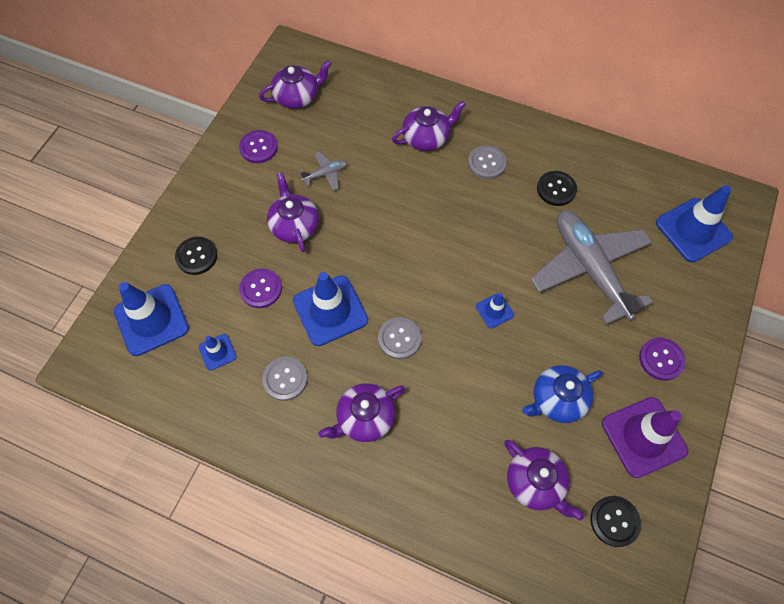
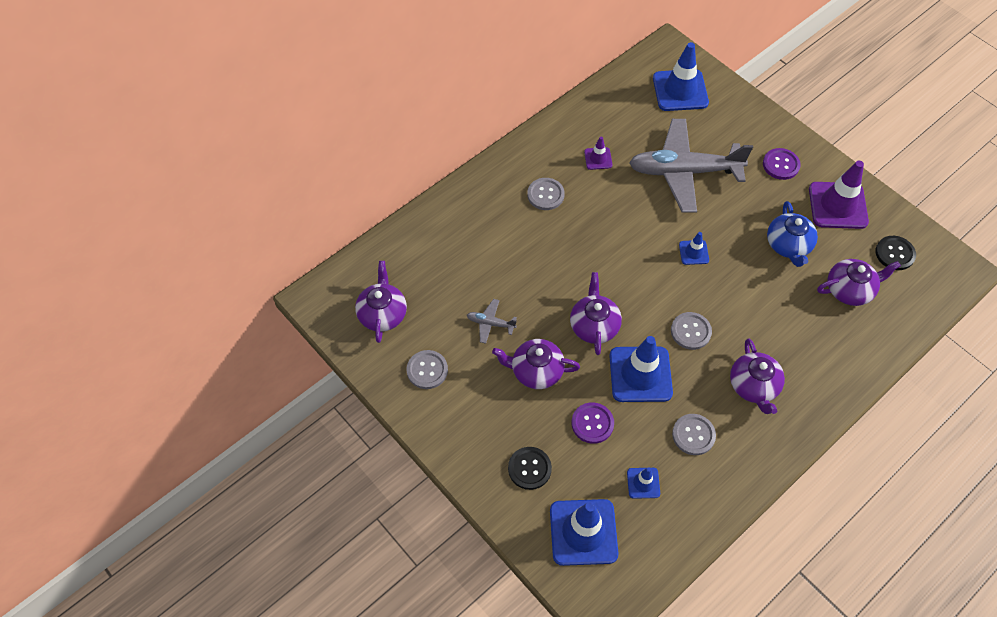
camera: 65 degrees left, 5 degrees down
purple button [239,130,278,163] -> grey button [407,350,448,389]
grey plane [300,152,348,191] -> grey plane turned 75 degrees counterclockwise [467,299,517,344]
purple teapot [392,101,466,151] -> purple teapot moved to [570,272,622,355]
black button [537,171,577,206] -> purple traffic cone [584,136,612,170]

